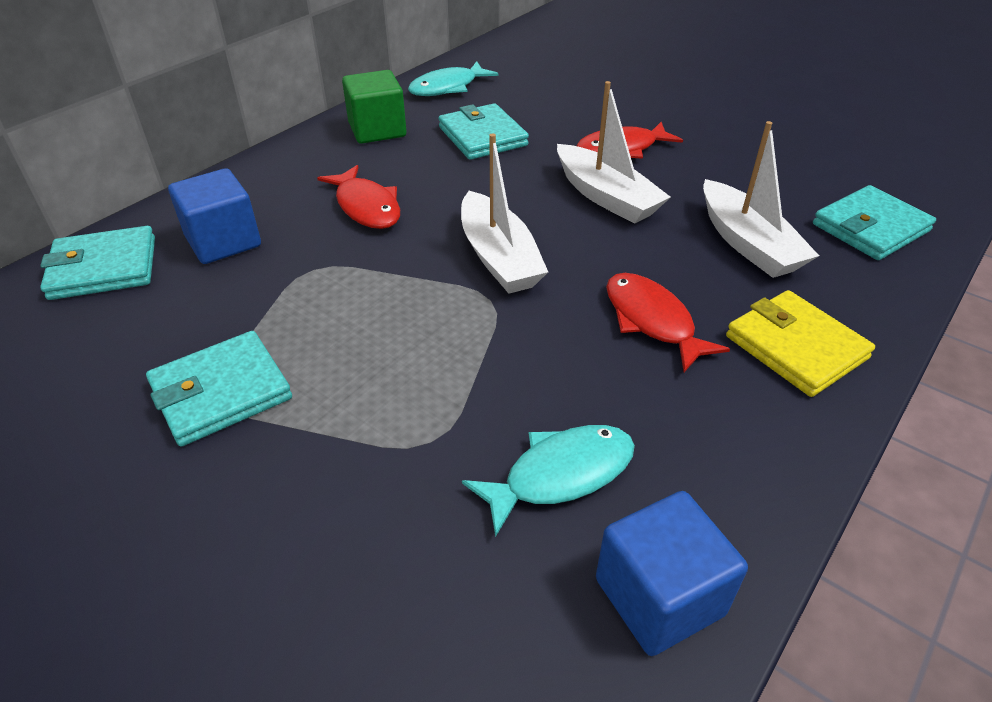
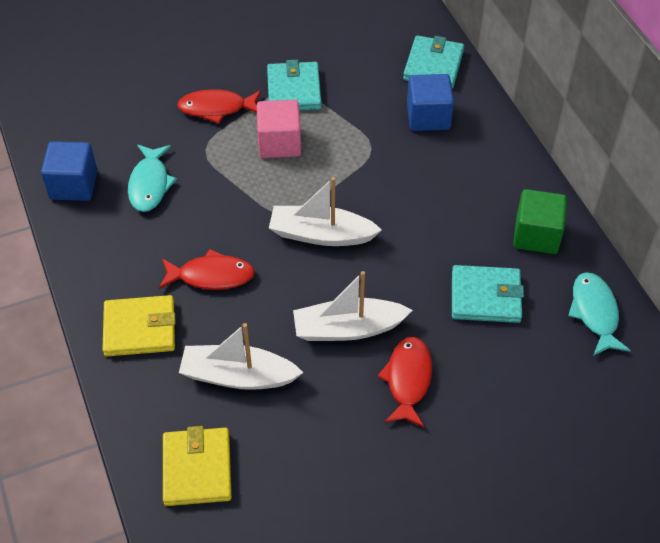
camera: 120 degrees right, 10 degrees up
red fish [317,165,400,229] -> red fish moved to [177,89,261,124]
turquoise wallet [813,185,936,260] -> yellow wallet [163,426,232,506]
none -> pink cube [257,100,301,158]

